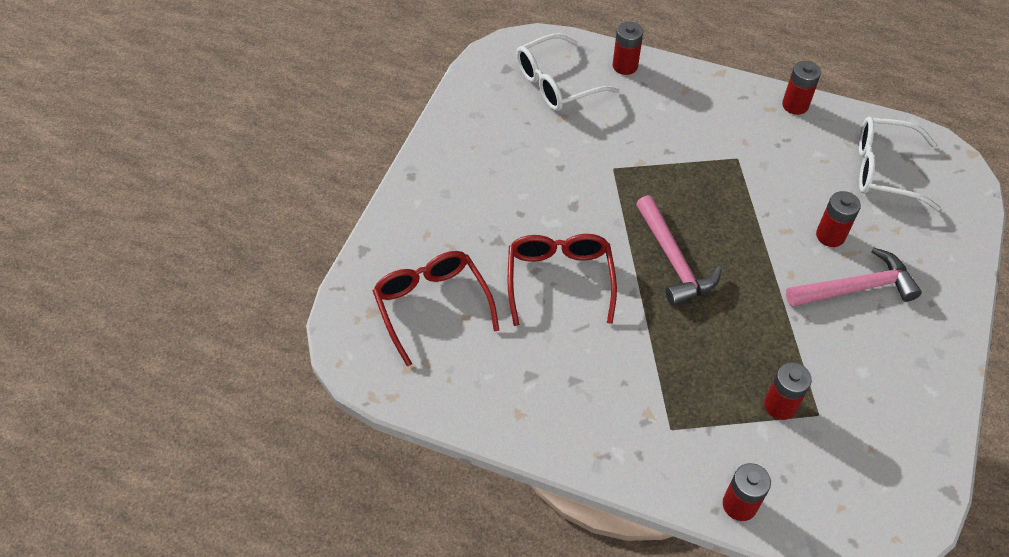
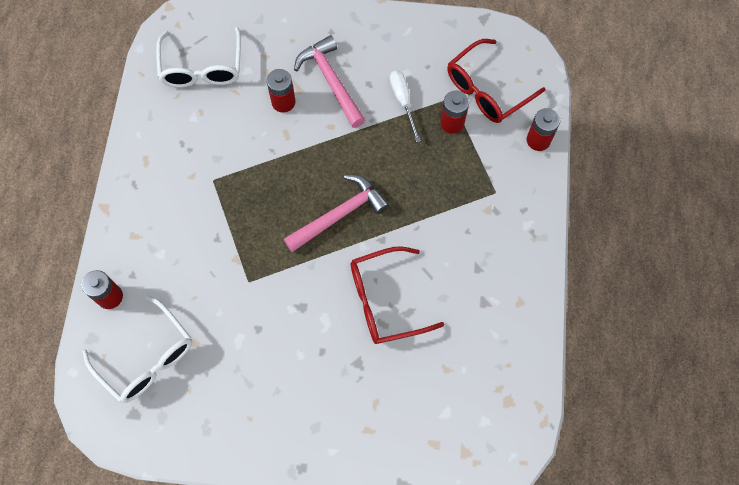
camera: 105 degrees left, 15 degrees up
red glasses [373,251,499,366] -> red glasses moved to [447,39,545,123]
red battery [782,61,821,115] -> none
none -> white screwdriver [390,70,421,142]

